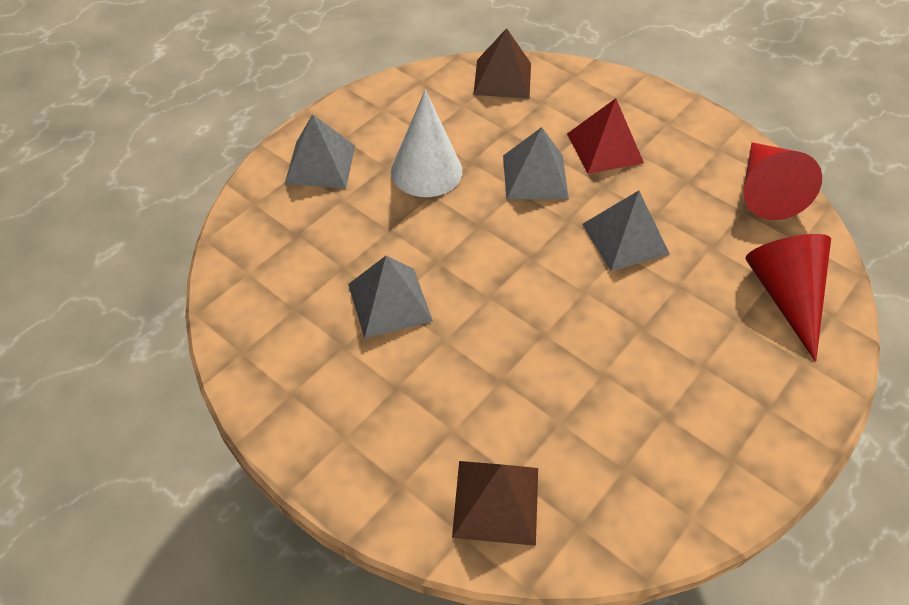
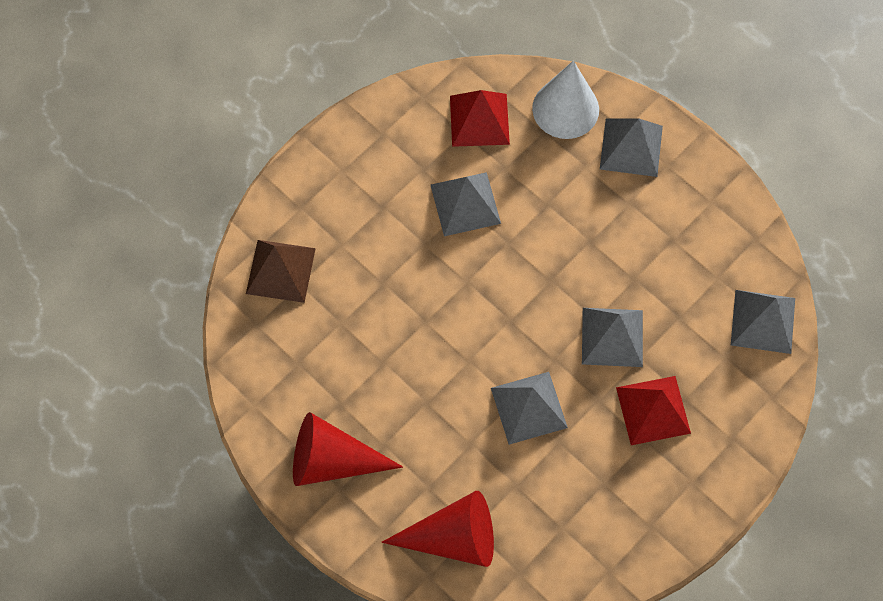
camera: 95 degrees right, 15 degrees up
white cone [391,90,462,197] -> white cone moved to [532,61,599,139]
brown pyramid [473,28,531,99] -> grey pyramid [731,290,795,354]
red cone [744,142,822,220] -> red cone moved to [293,412,403,486]
none -> red pyramid [450,90,510,147]

